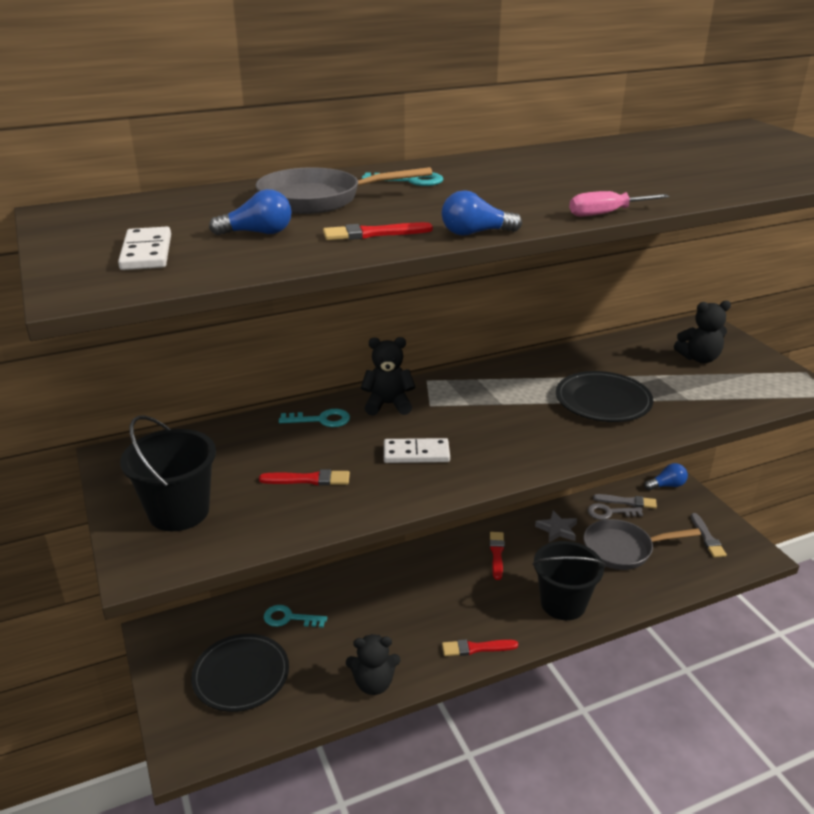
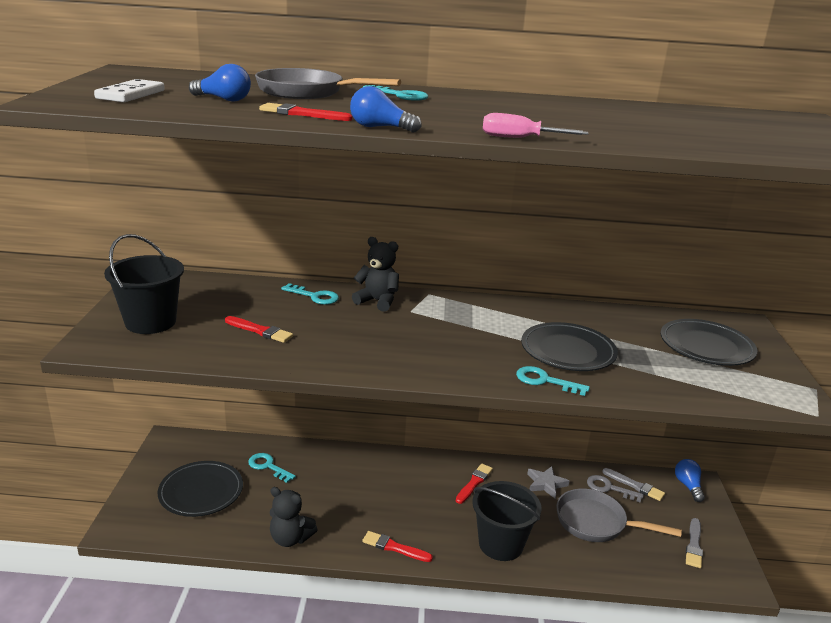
camera: 25 degrees right, 5 degrees down
white domino [384,438,450,463] -> none
blue light bulb [644,463,688,491] -> blue light bulb turned 105 degrees counterclockwise [675,459,705,502]
black teddy bear [674,301,731,363] -> black plate [661,319,757,366]
none -> turquoise key [516,366,590,396]

